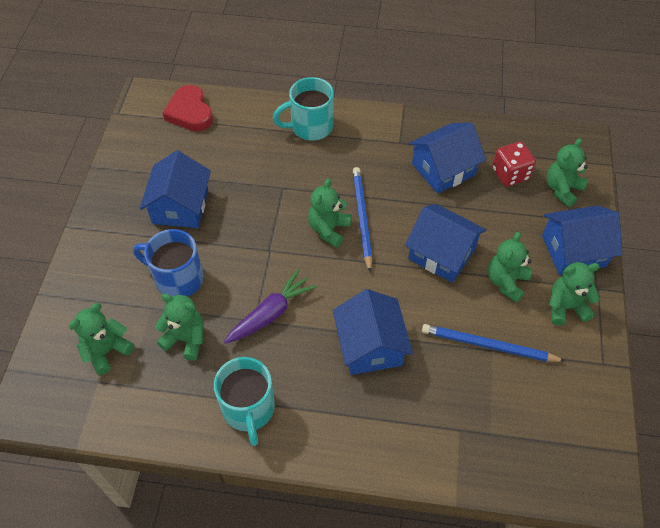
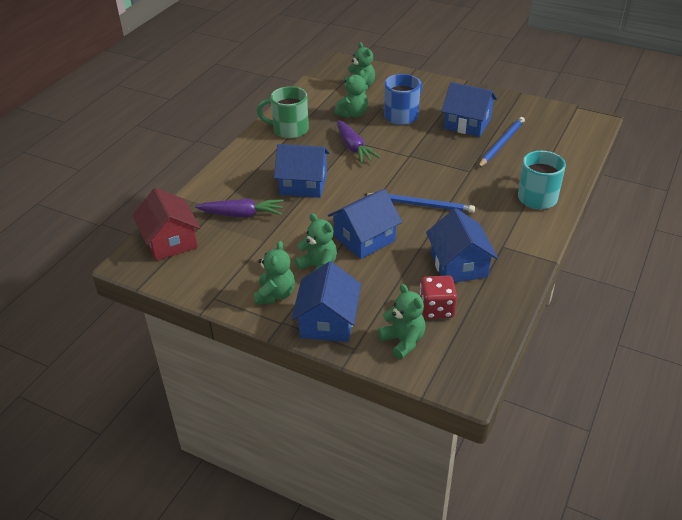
camera: 110 degrees right, 15 degrees down
red heart [163,85,213,131] -> none
turquoise mug [214,357,275,446] -> green mug [257,86,309,138]
green teddy bear [308,178,352,248] -> none
blue pencil [422,324,565,362] -> blue pencil moved to [478,117,525,168]
none -> red house [133,188,200,261]
none -> purple carrot [195,199,284,217]

